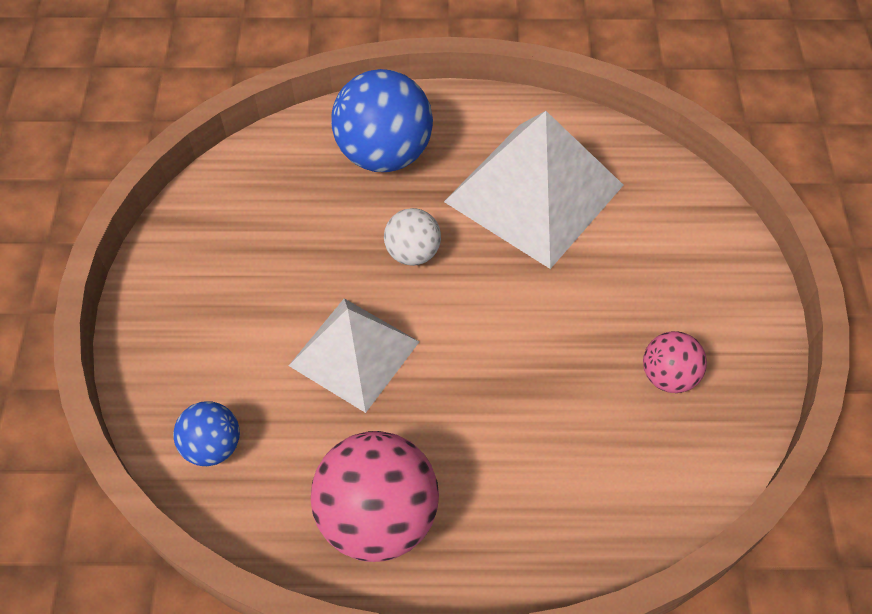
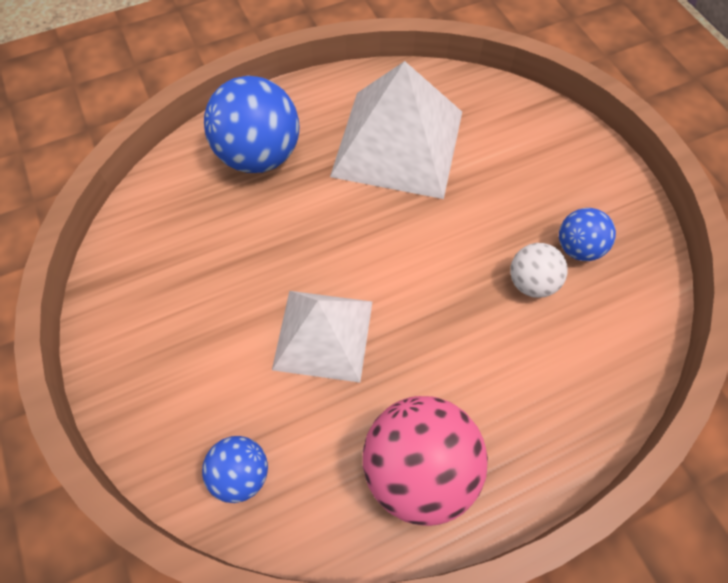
camera: 25 degrees left, 5 degrees up
white ball [384,208,441,266] -> white ball moved to [510,243,568,298]
pink ball [643,331,707,393] -> blue ball [559,208,616,261]

